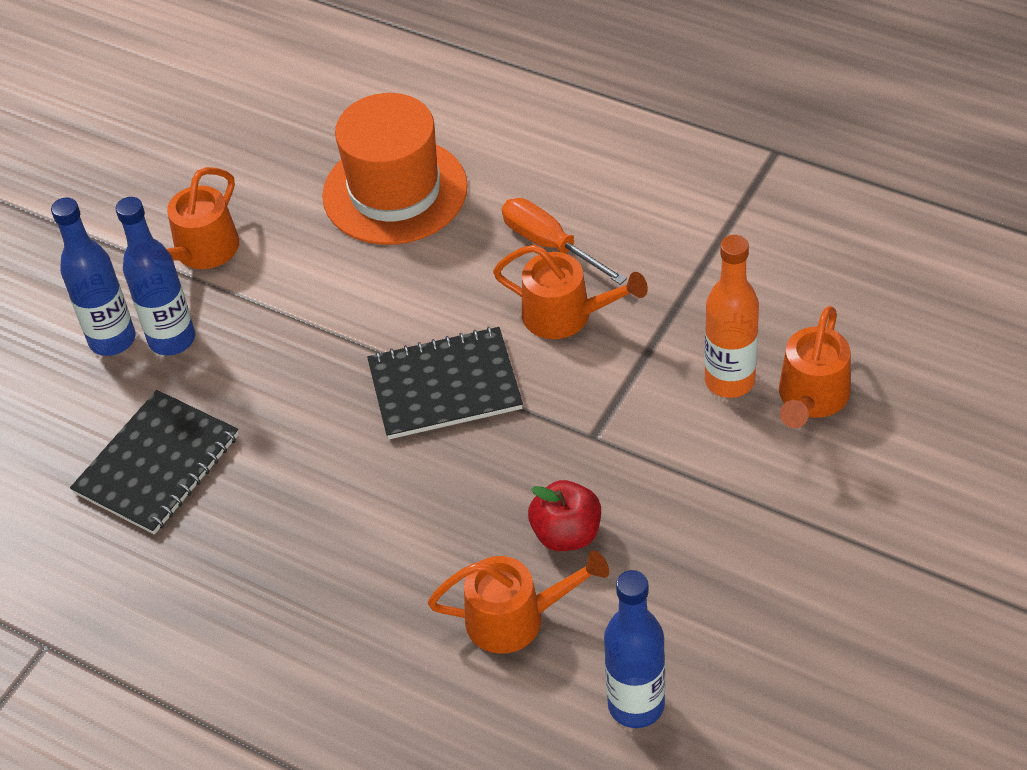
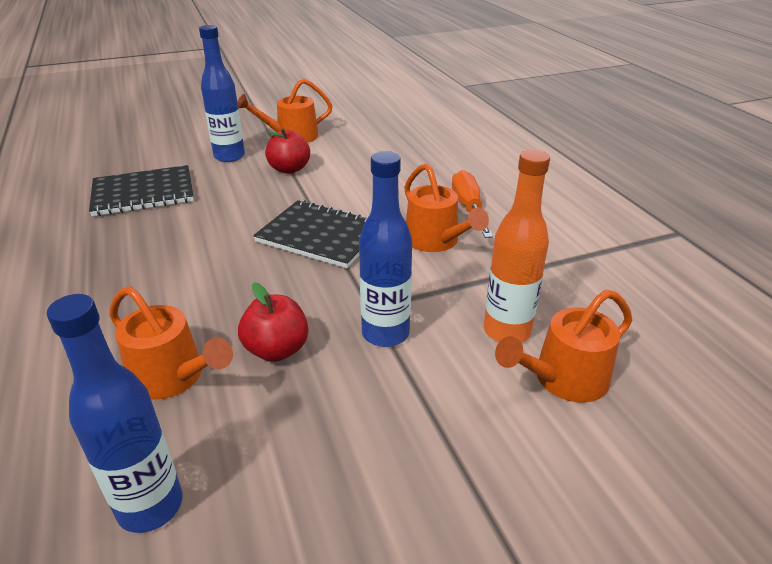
camera: 35 degrees right, 15 degrees down
blue bottle [51,197,136,356] -> blue bottle moved to [359,151,412,347]
orange hat [322,93,468,245] -> none
none -> red apple [265,128,310,174]

